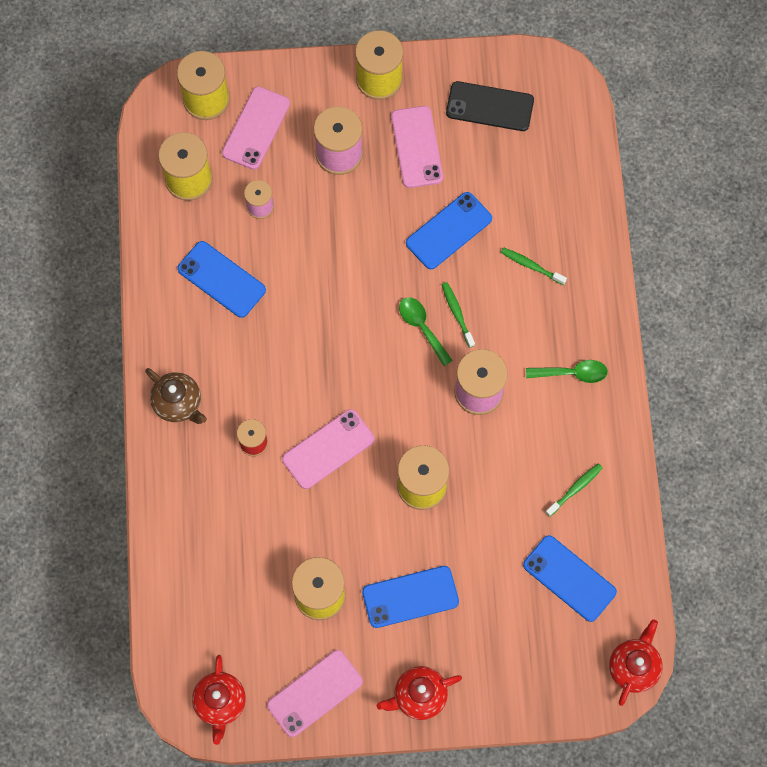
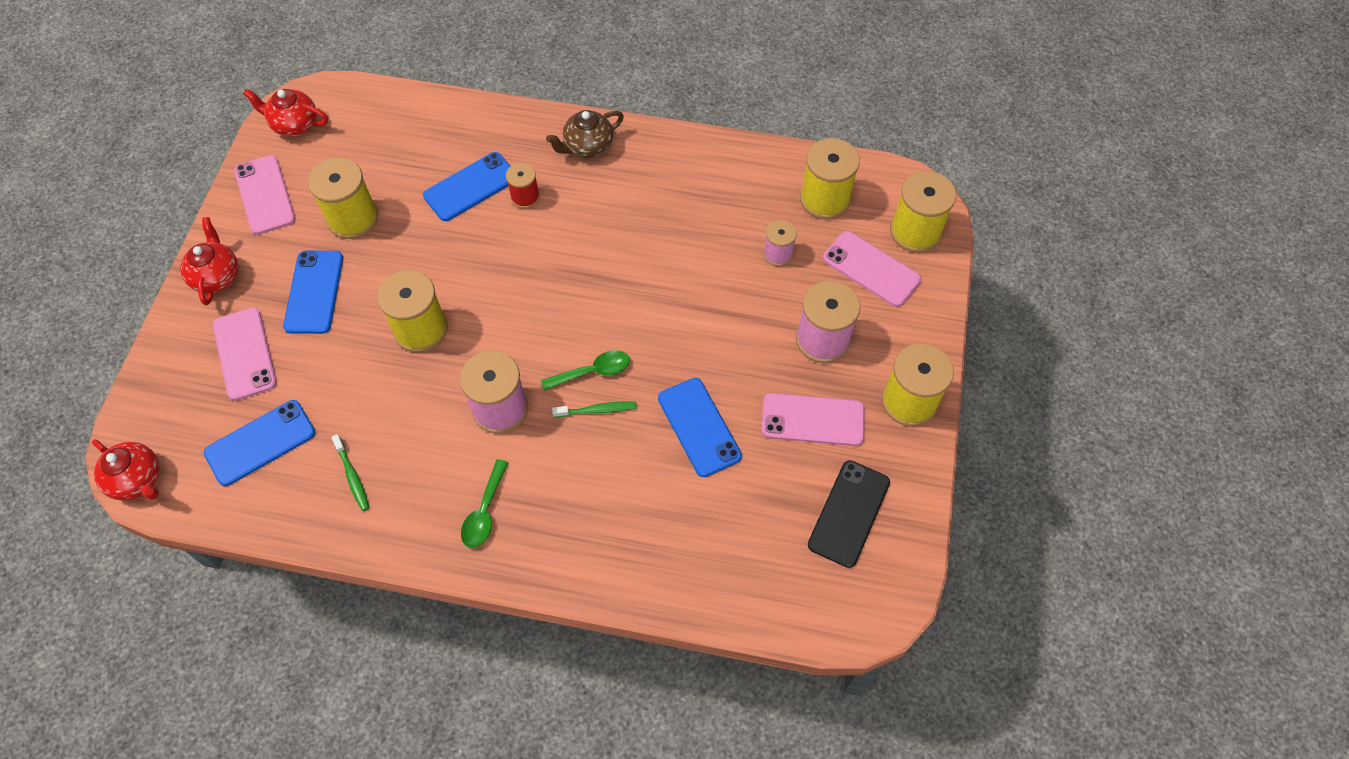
camera: 105 degrees right, 10 degrees down
blue phone [177,241,266,318] -> blue phone moved to [423,152,510,221]
pink phone [282,409,374,489] -> pink phone moved to [213,308,277,401]
green toothbrush [501,247,567,285] -> none

